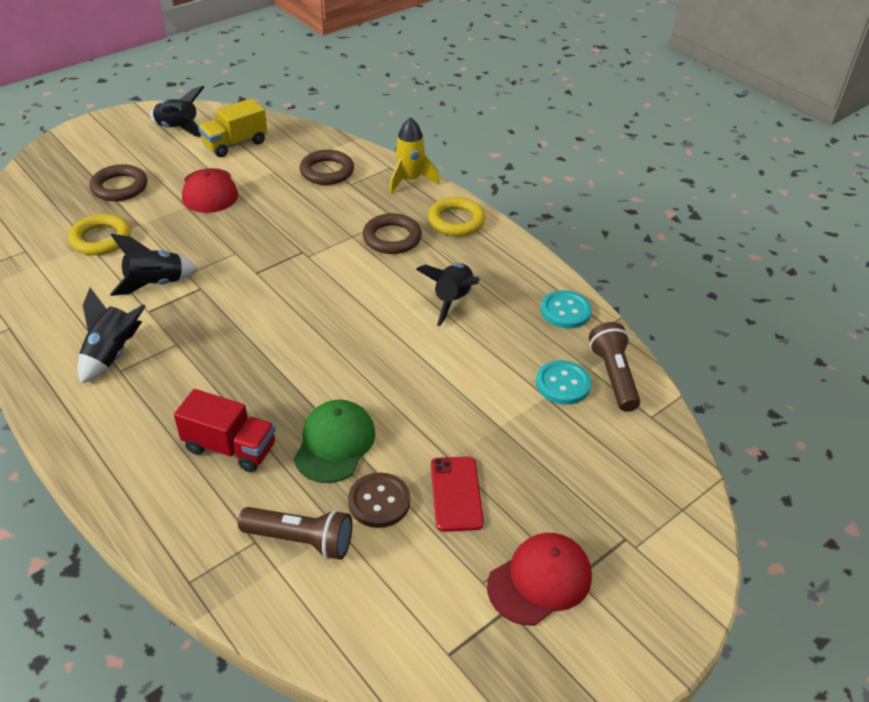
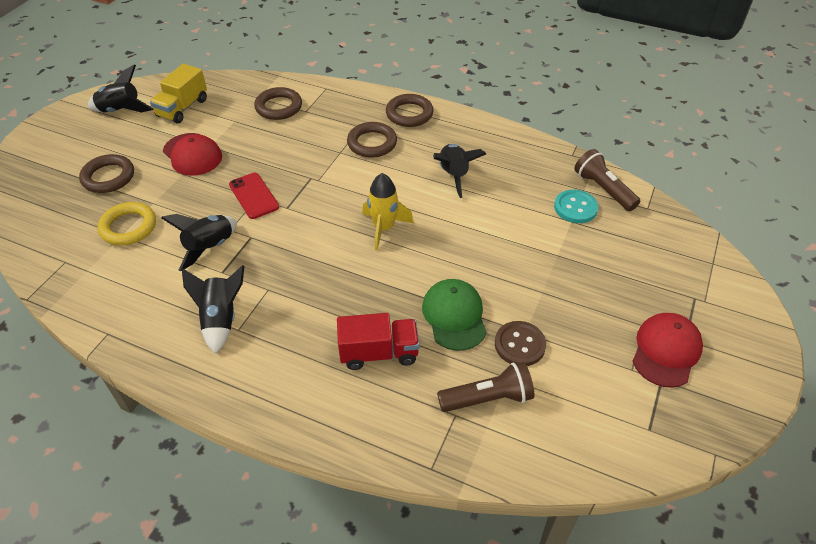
camera: 25 degrees left, 5 degrees up
yellow rocket [389,117,439,193] -> yellow rocket moved to [362,173,414,251]
yellow ring [428,197,485,236] -> brown ring [386,94,434,127]
red phone [431,456,484,532] -> red phone moved to [229,173,279,219]
turquoise button [541,290,592,329] -> none

